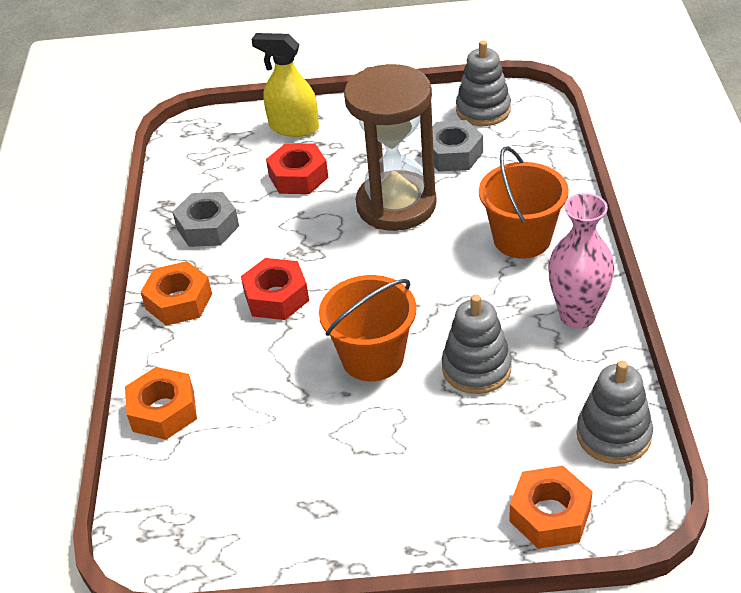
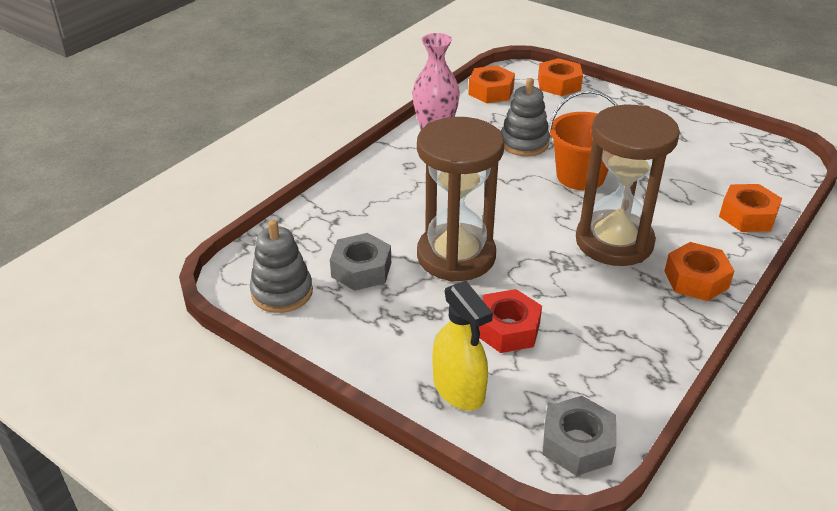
camera: 145 degrees left, 5 degrees down
grey nut [172,192,239,247] -> grey nut moved to [542,396,616,476]
red nut [241,258,309,320] -> brown hourglass [576,104,680,266]
orange bucket [479,147,569,259] -> none
grey stacking toy [576,361,653,464] -> orange nut [468,65,515,103]

